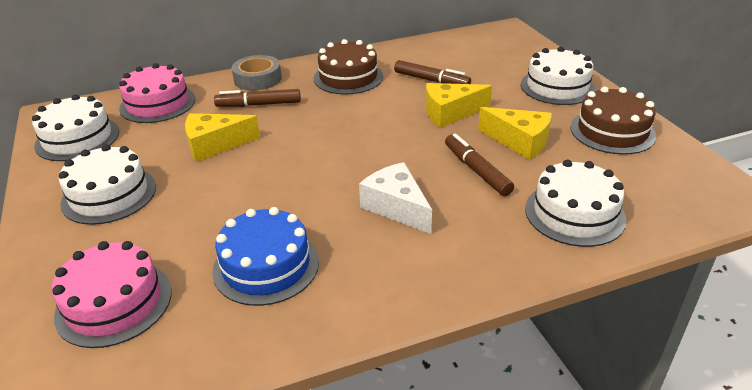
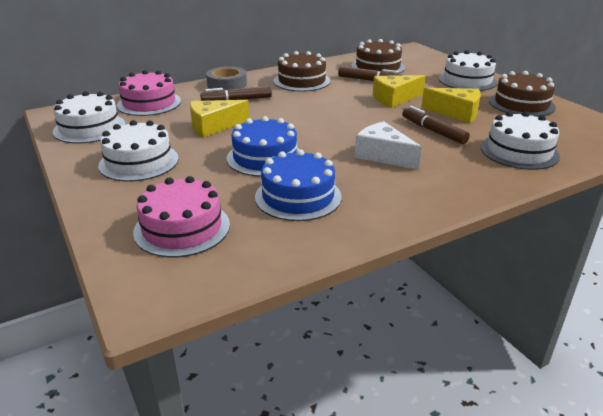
camera: 10 degrees left, 5 degrees down
none -> blue cake [227,116,299,177]
none -> brown cake [351,39,405,74]

